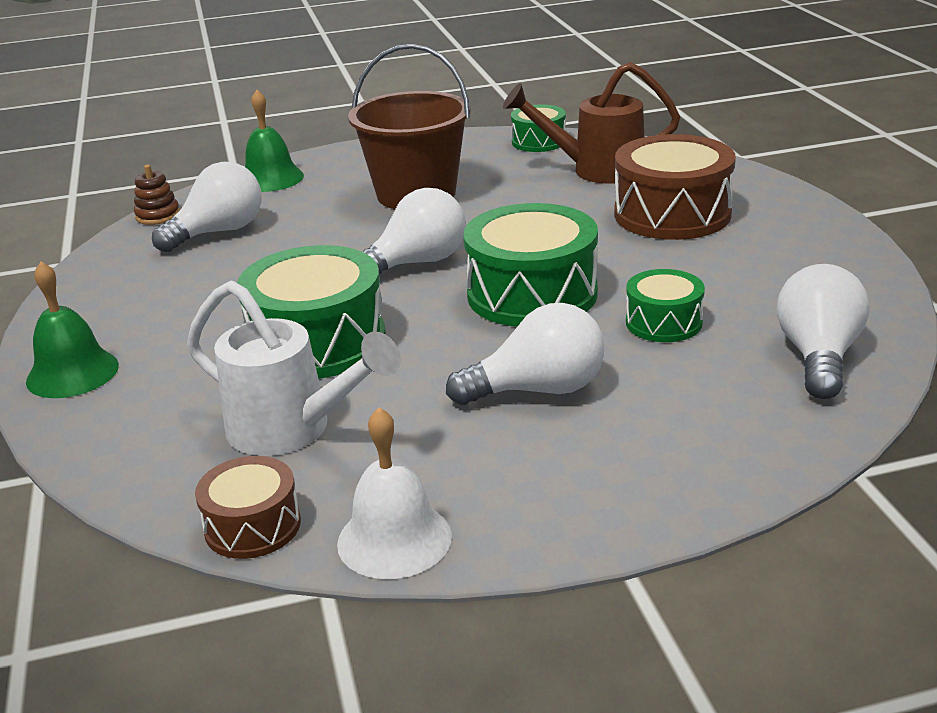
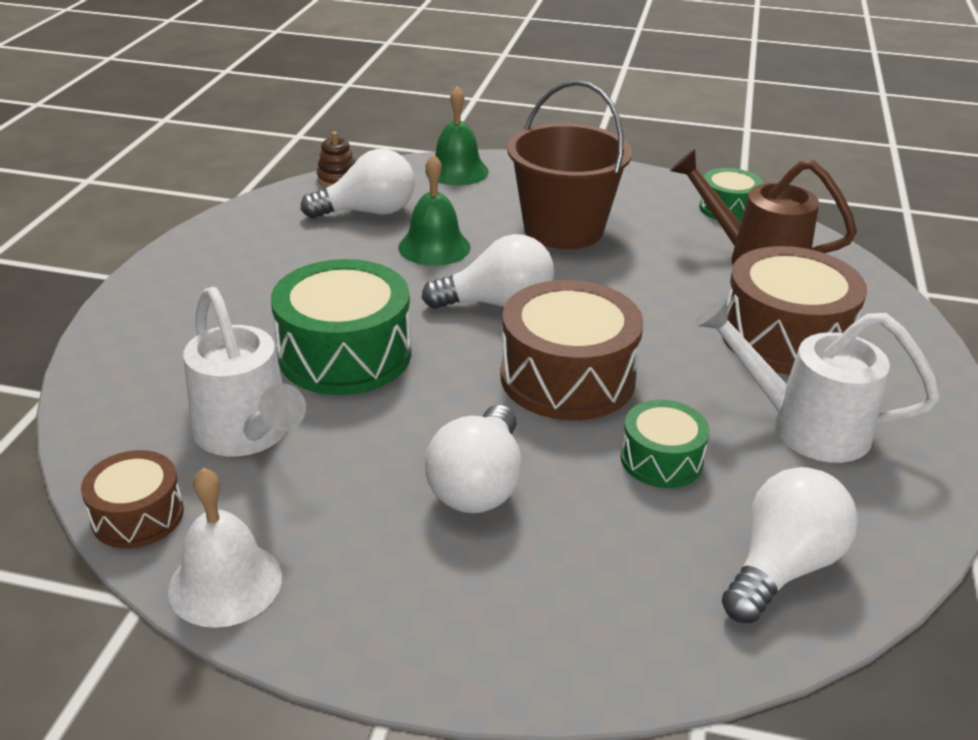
camera: 25 degrees right, 5 degrees up
green bell [26,262,119,398] -> green bell moved to [398,154,470,266]
white light bulb [446,303,604,405] -> white light bulb turned 90 degrees clockwise [425,405,521,513]
green drum [463,203,598,327] -> brown drum [500,280,643,420]
none -> white watering can [694,296,940,463]

